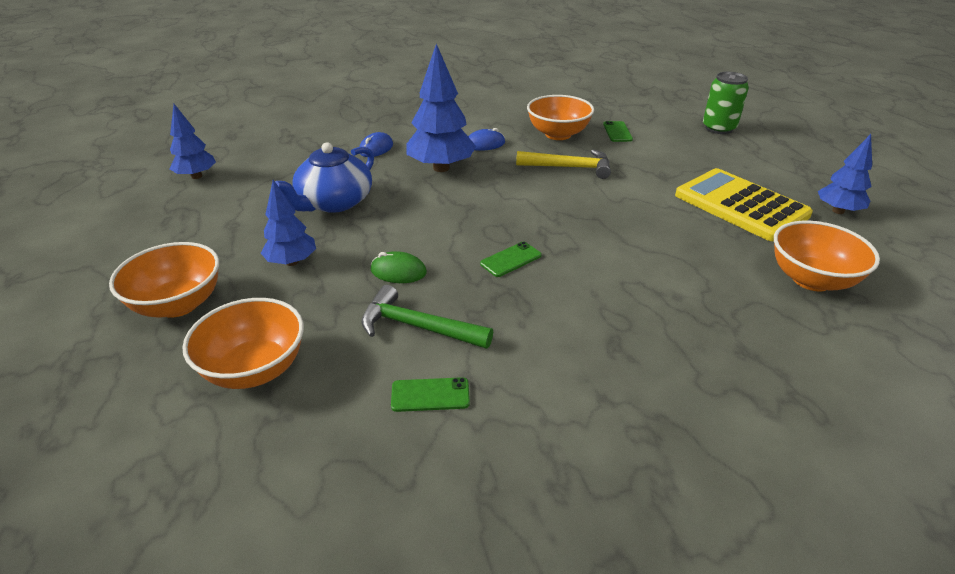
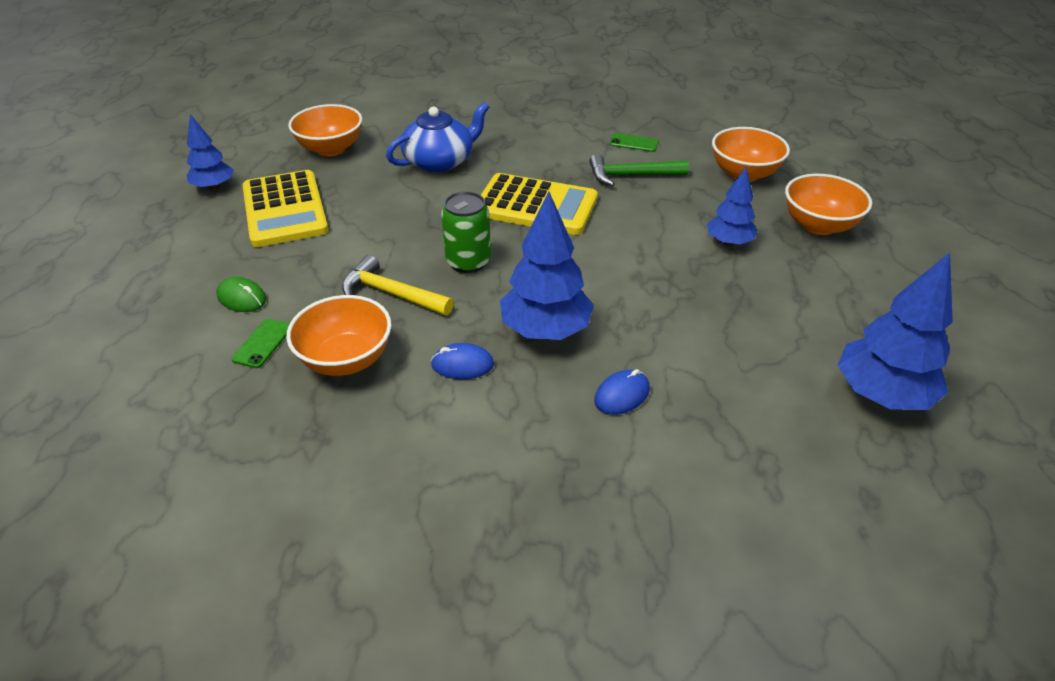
camera: 160 degrees left, 5 degrees up
blue tree [169,104,216,179] -> blue tree [838,252,953,410], size x1.64
blue teapot [275,142,374,213] -> blue teapot moved to [386,102,489,172]
green hammer [361,285,493,349] -> green hammer turned 135 degrees clockwise [589,154,689,186]
green mouse [371,251,427,283] -> green mouse moved to [217,277,266,312]
green phone [480,242,542,277] -> yellow calculator [481,173,598,235]
green can [703,72,749,134] -> green can moved to [441,191,491,273]

